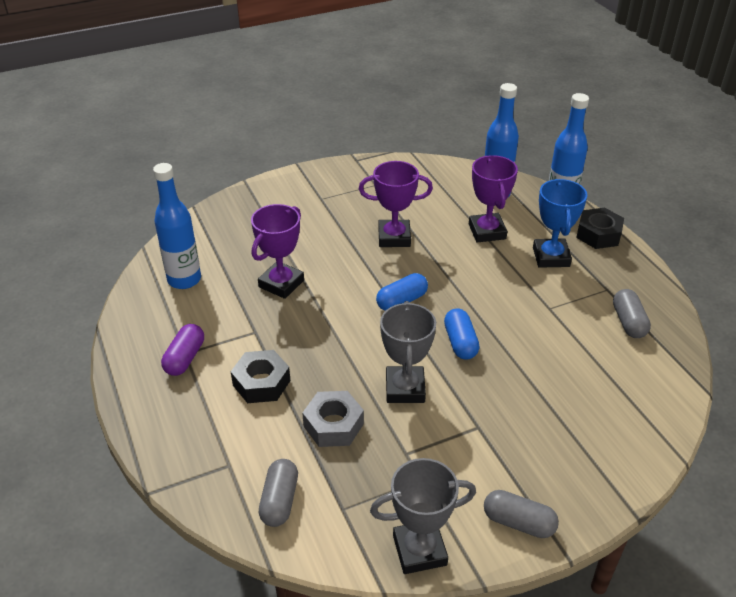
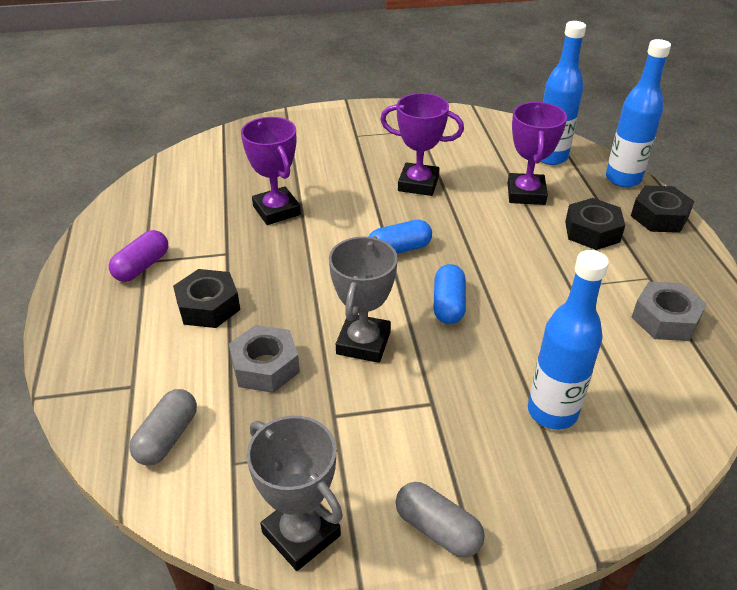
camera: 15 degrees right, 0 degrees up
blue bottle [153,163,201,289] -> blue bottle moved to [528,250,609,430]
purple trophy [251,204,304,299] -> purple trophy turned 75 degrees counterclockwise [241,117,301,225]
grey trophy [370,458,476,574] -> grey trophy turned 45 degrees clockwise [247,416,343,571]
blue trophy [533,179,587,268] -> black nut [565,198,625,250]
grey capsule [613,289,651,338] -> grey nut [631,282,706,341]

